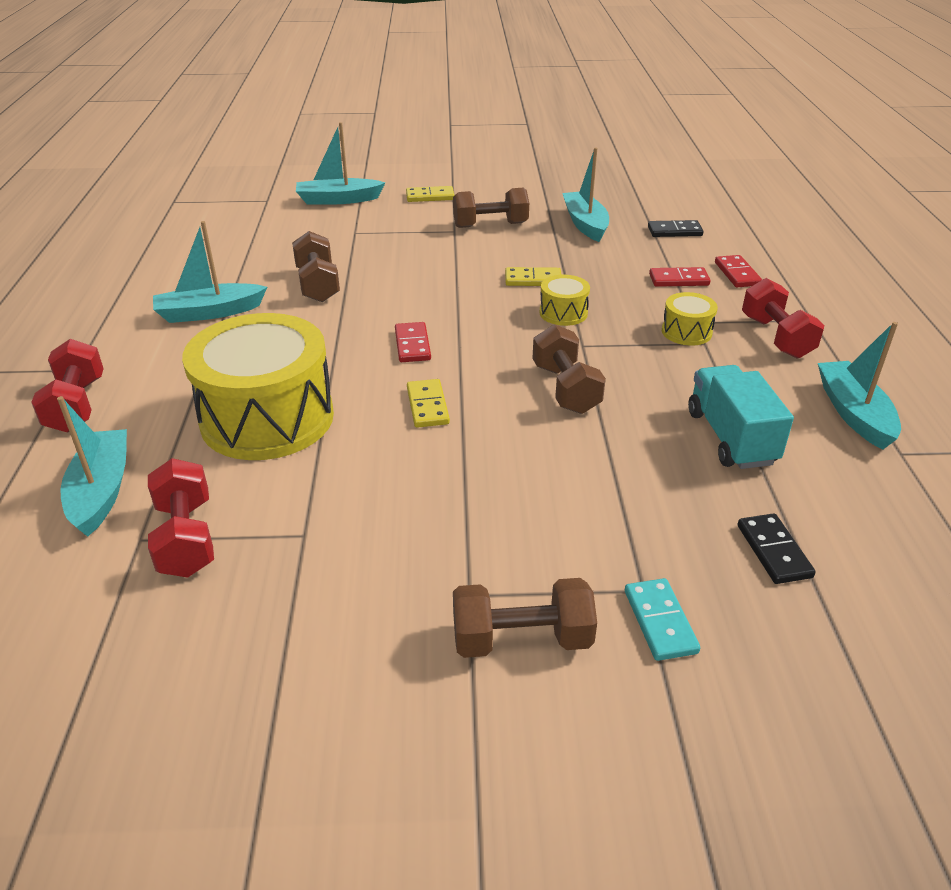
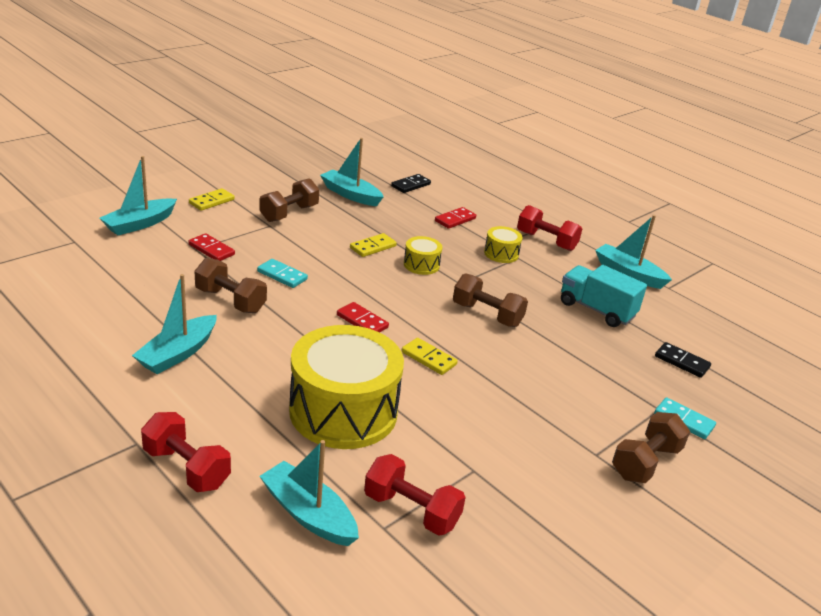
camera: 45 degrees left, 5 degrees down
red domino [715,255,762,287] -> red domino moved to [188,233,235,261]
none -> turquoise domino [257,259,308,288]

